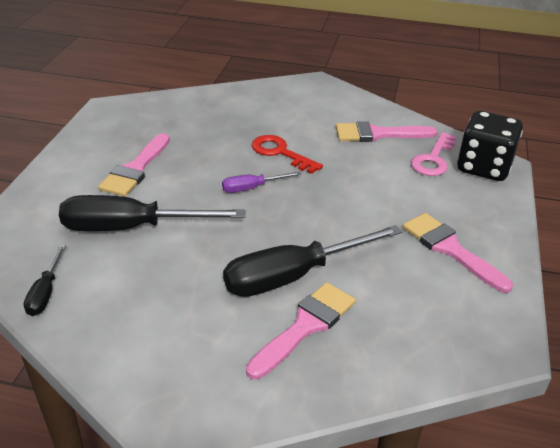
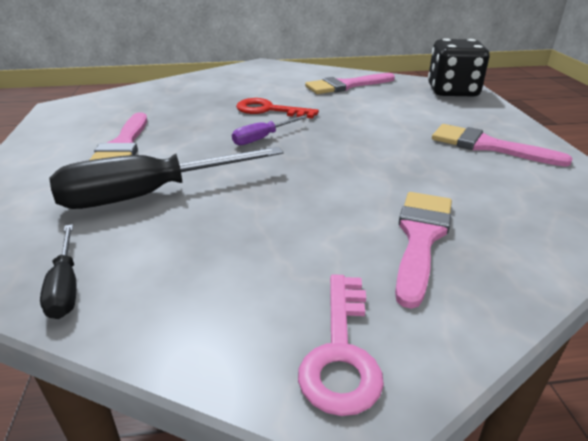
camera: 20 degrees left, 5 degrees down
black screwdriver [223,225,402,297] -> none
pink key [411,132,456,176] -> pink key moved to [298,274,384,416]

